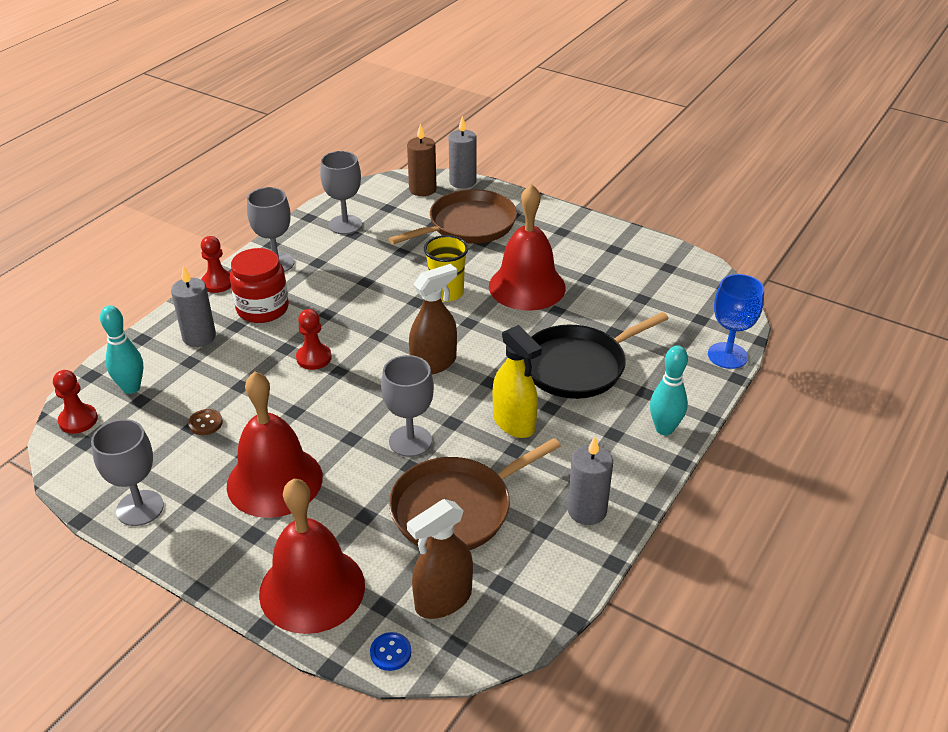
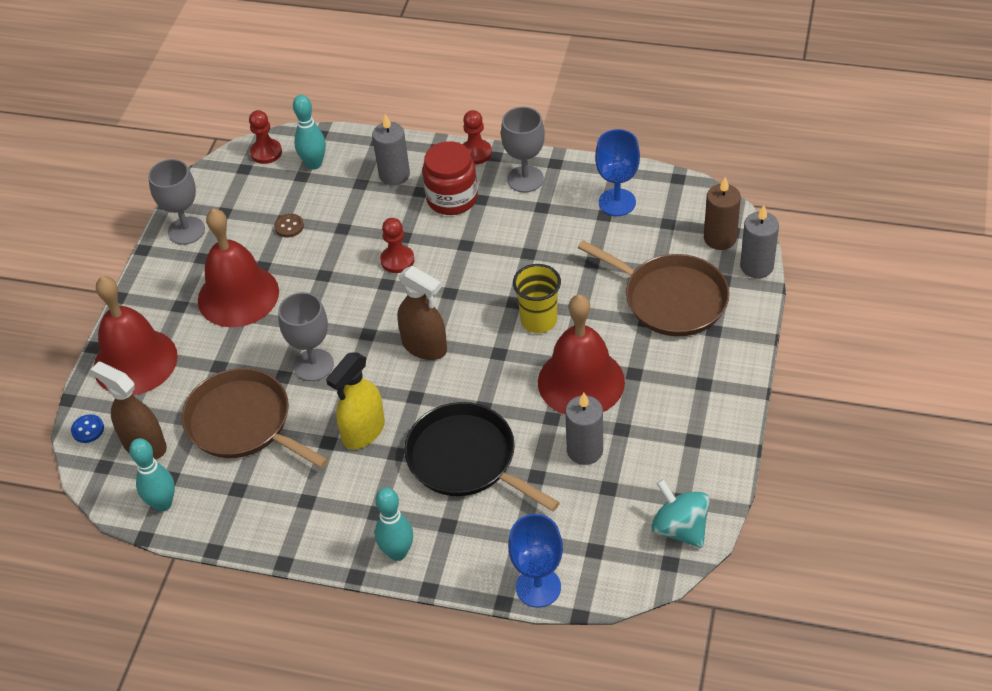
camera: 75 degrees right, 10 degrees up
grey goblet [320,151,362,234] -> blue goblet [595,129,640,216]
grey candle [567,437,613,525] -> grey candle moved to [565,393,603,465]
none -> turquoise bowling pin [129,438,175,512]
none -> turquoise spinning top [651,479,710,548]

